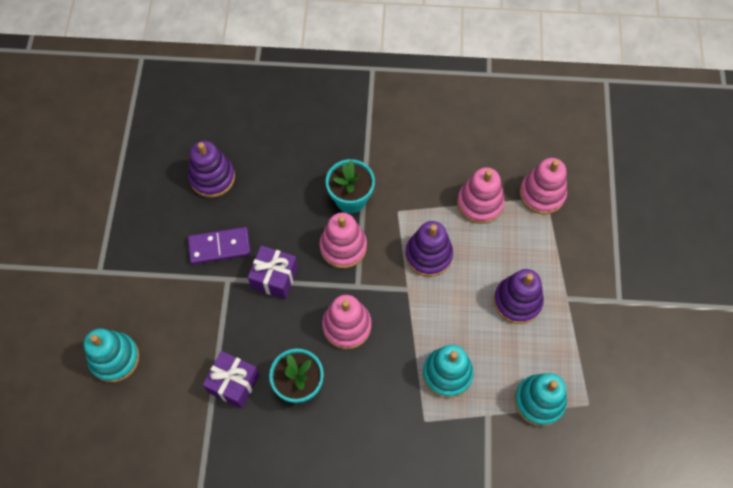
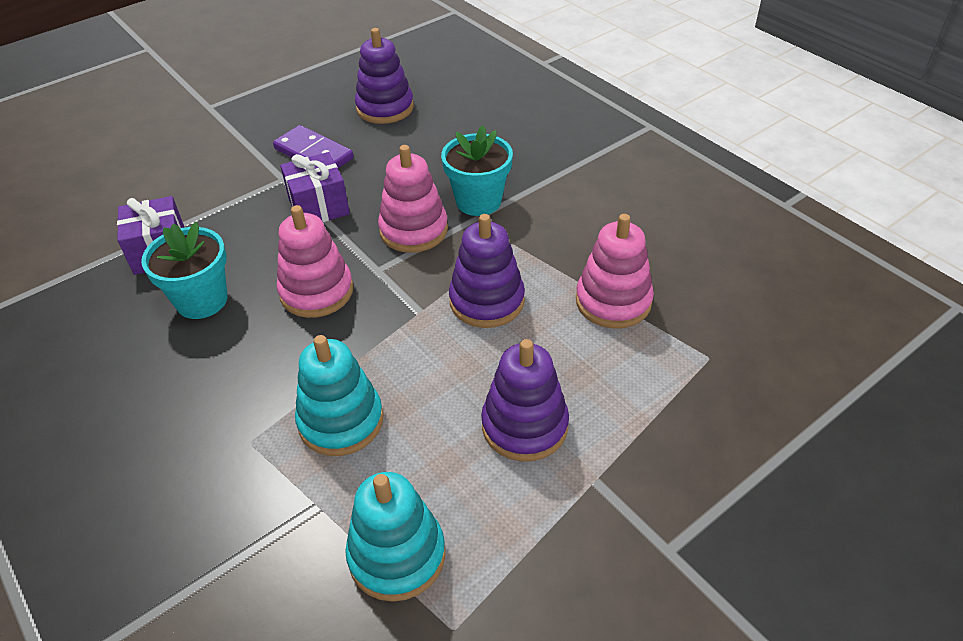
camera: 50 degrees right, 20 degrees down
turquoise stacking toy [84,328,140,383] -> none
pink stacking toy [520,158,567,214] -> none

